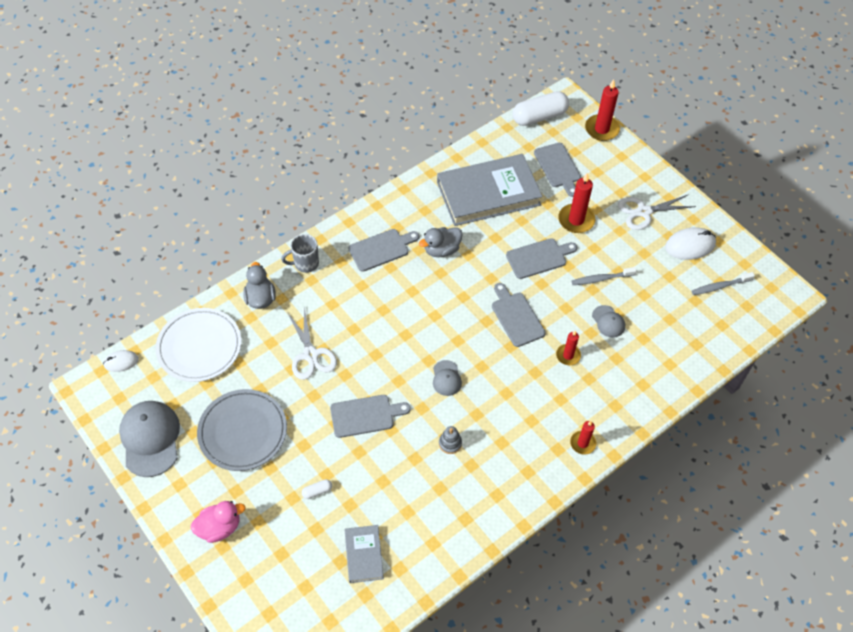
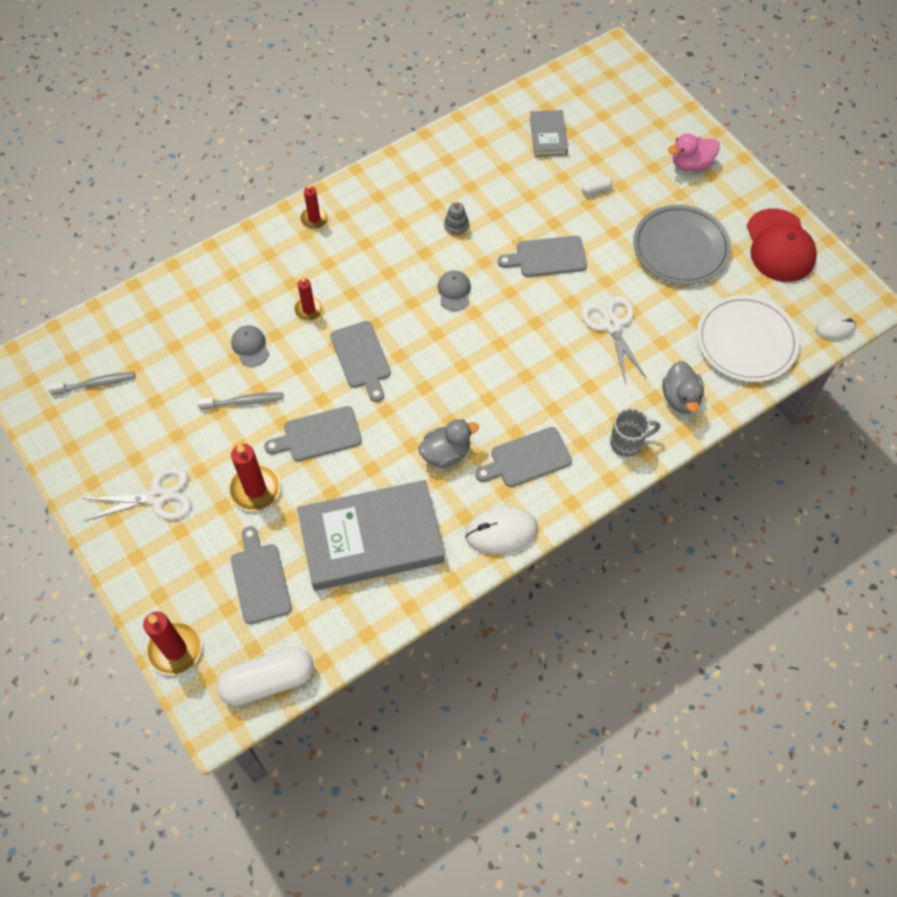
camera: 175 degrees left, 5 degrees up
grey cap [119,401,180,477] -> red cap [747,209,817,282]
white mouse [665,227,716,260] -> white mouse moved to [465,507,538,554]

